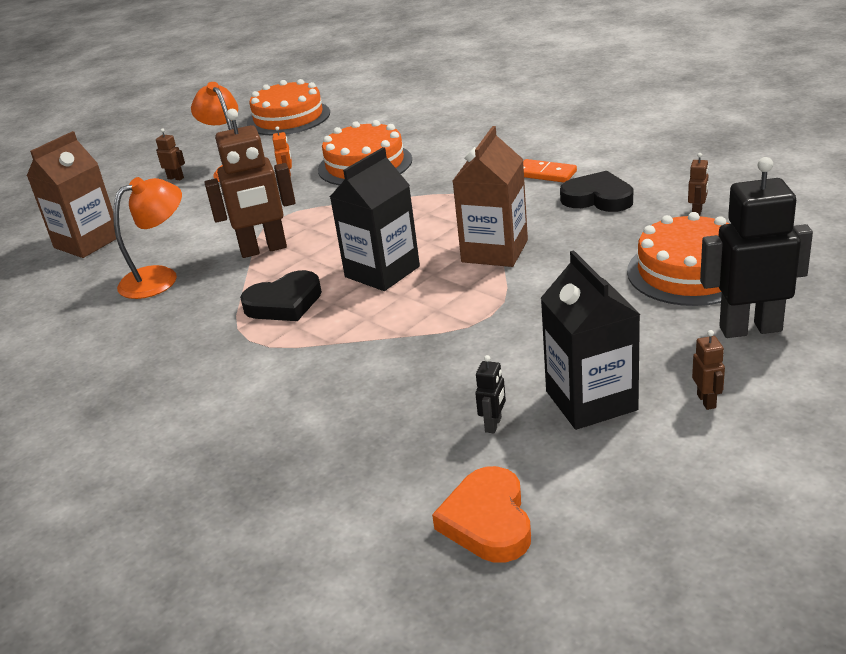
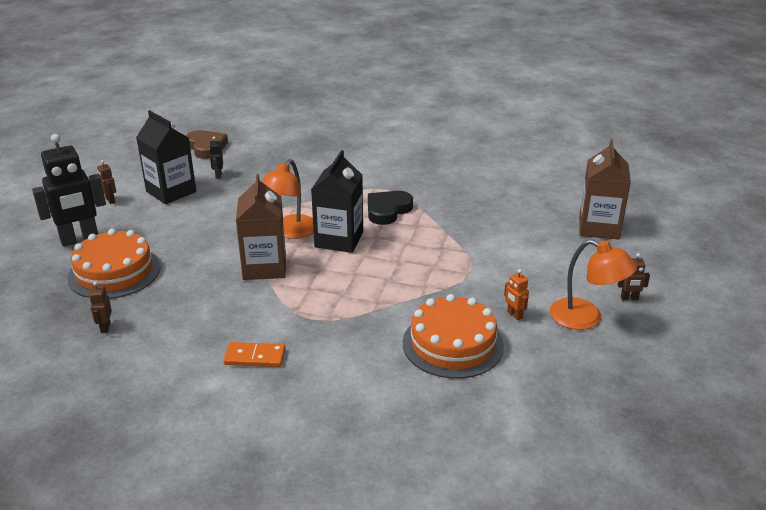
camera: 150 degrees right, 0 degrees up
orange lamp [113,177,182,299] -> orange lamp moved to [262,159,314,239]
brown robot [205,109,296,258] -> none
orange cake [247,79,330,136] -> none
orange heart [432,466,531,563] -> brown heart [186,130,228,159]
black heart [560,171,633,212] -> none

